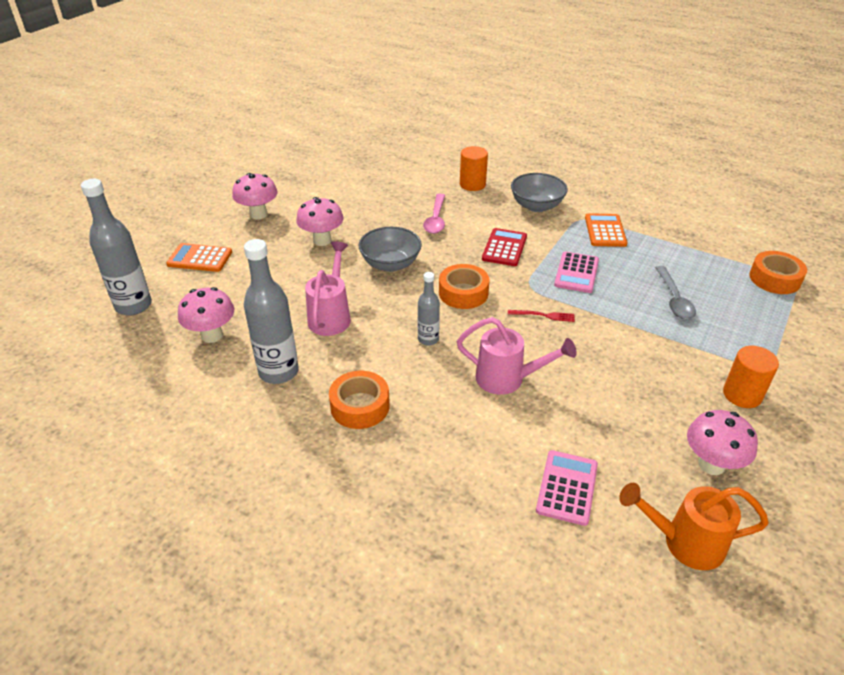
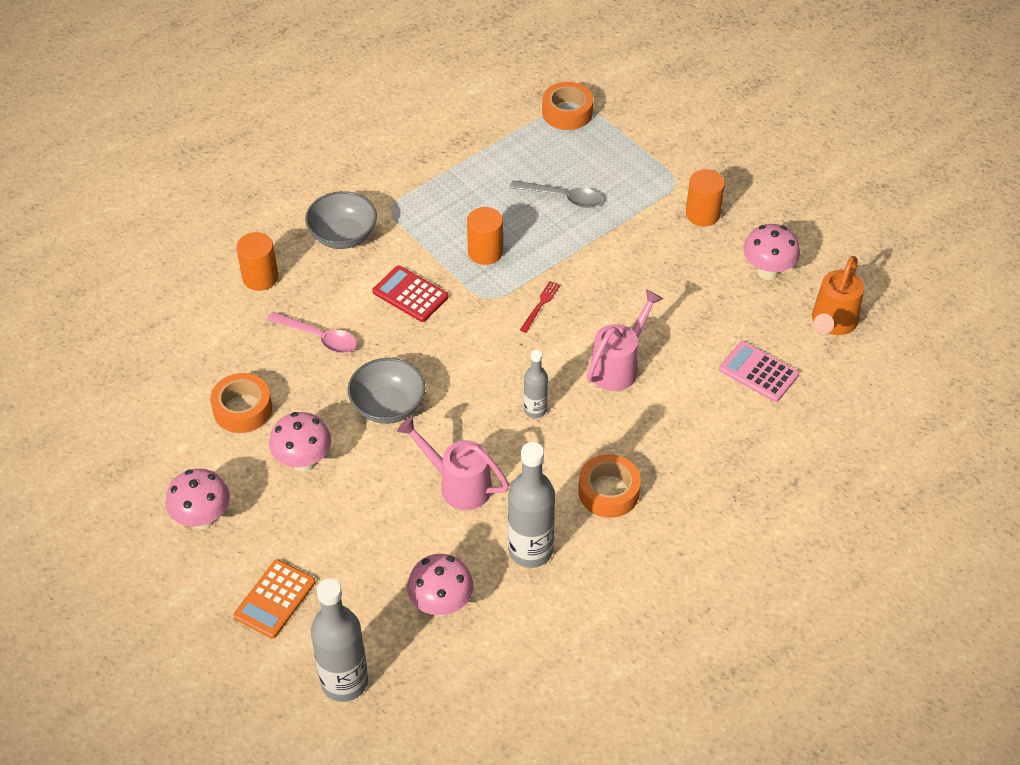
camera: 70 degrees left, 10 degrees up
orange tape [439,264,490,309] -> orange tape moved to [210,373,272,433]
pink calculator [554,251,599,293] -> orange cylinder [467,207,503,265]
orange calculator [585,213,627,247] -> none

